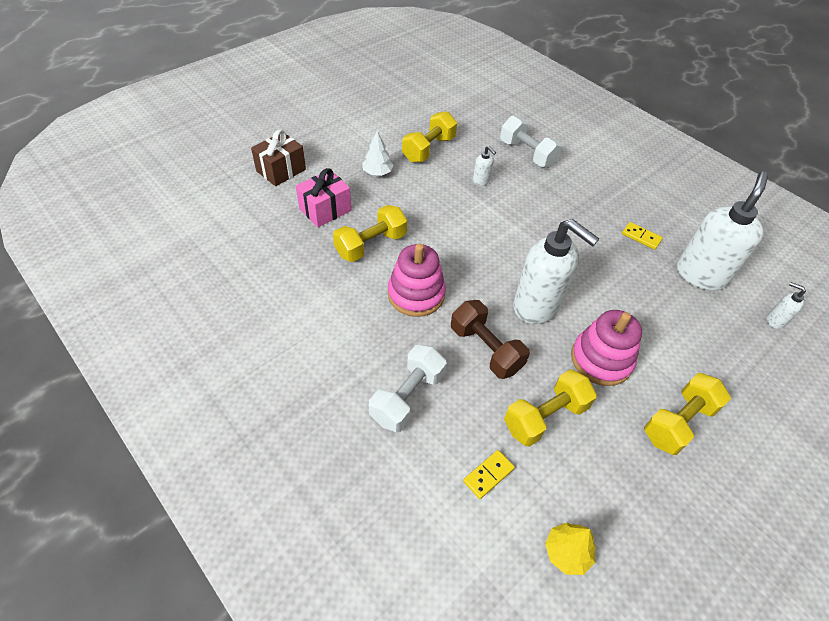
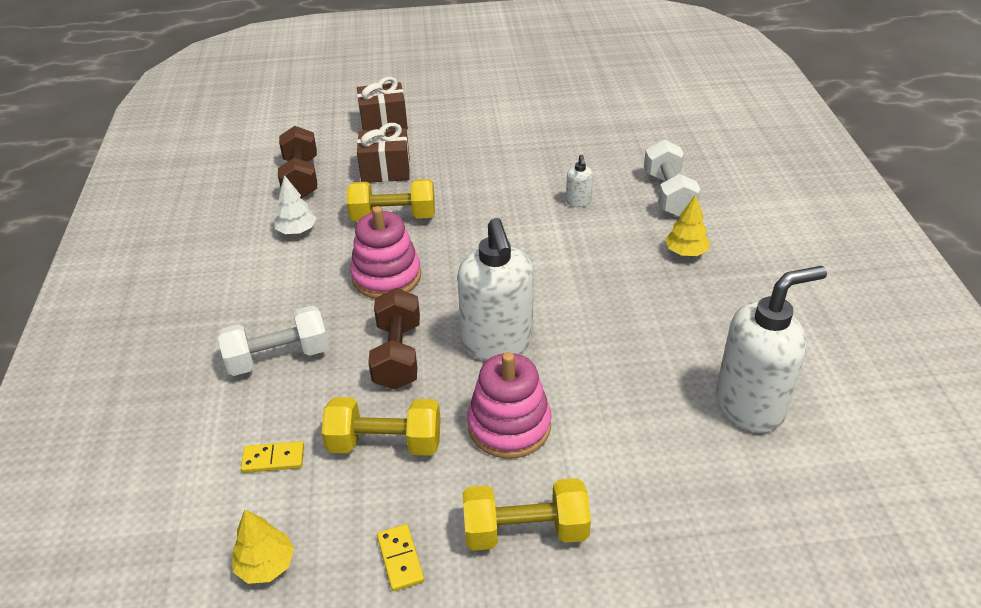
camera: 40 degrees right, 10 degrees down
pink gift [296,168,351,227] -> brown gift [357,123,410,183]
white tree [362,131,393,176] -> white tree moved to [274,175,316,234]
yellow dumbbell [402,111,457,162] -> none
yellow domino [622,222,663,250] -> yellow domino moved to [377,524,424,591]
white soap dispenser [767,282,806,329] -> none
none -> brown dumbbell [278,126,317,199]
none -> yellow tree [665,195,710,256]

